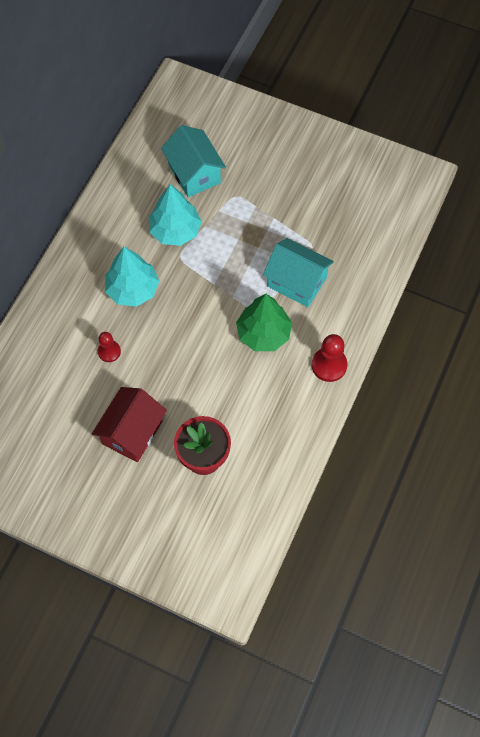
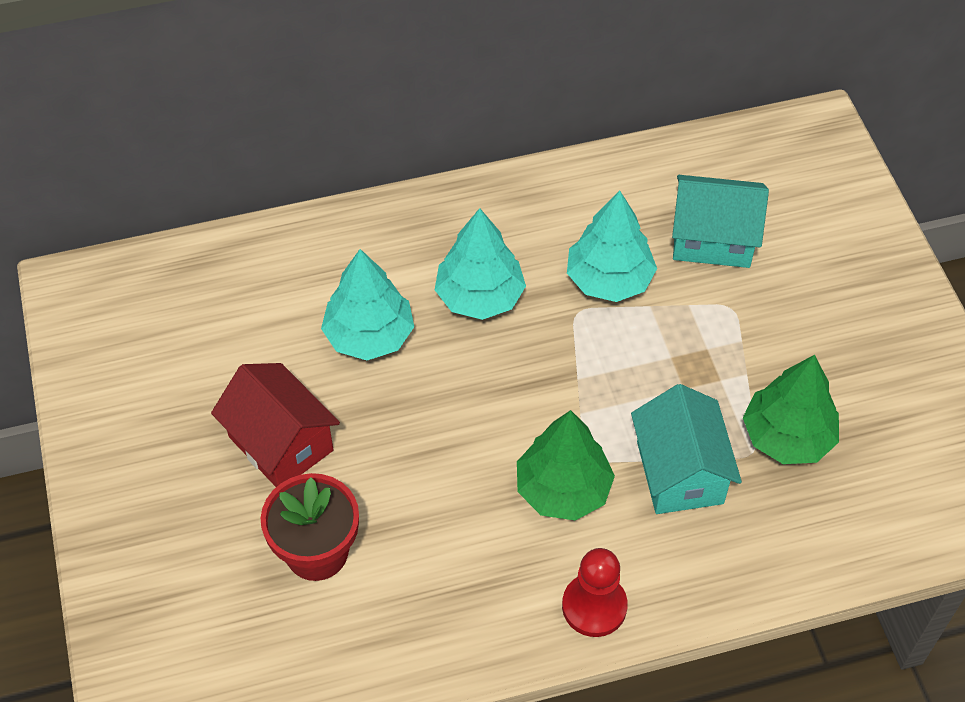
camera: 50 degrees right, 10 degrees down
red house [92,387,167,462] -> red house turned 60 degrees clockwise [211,363,340,487]
red pawn [98,332,121,362] -> turquoise tree [321,249,414,360]
turquoise house [161,125,226,197] -> turquoise house turned 75 degrees clockwise [672,175,769,268]
none -> green tree [743,355,839,464]

